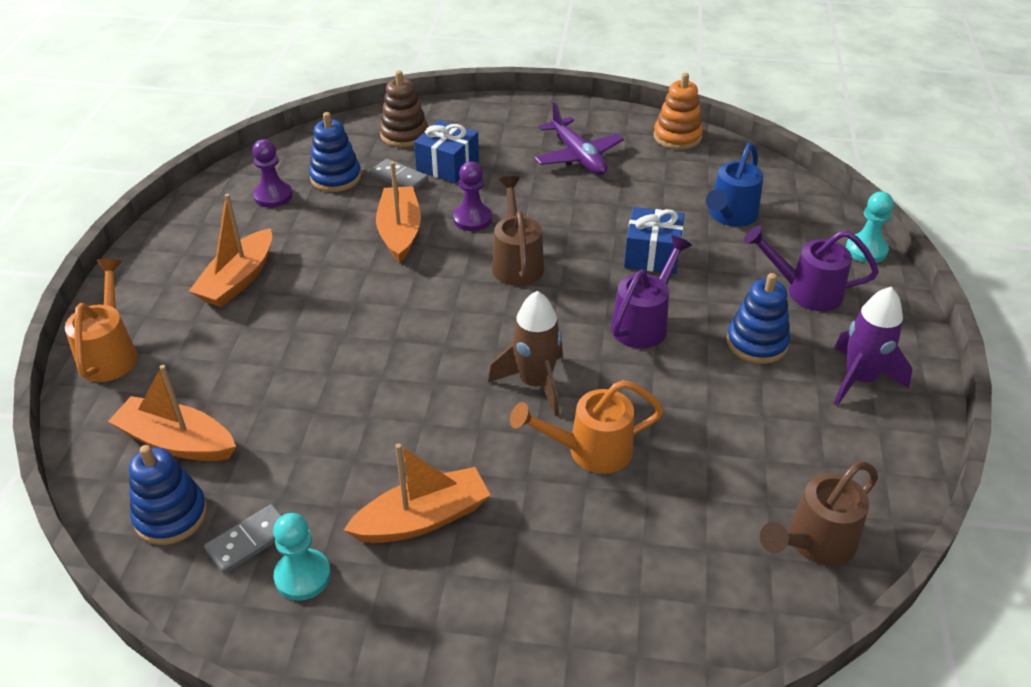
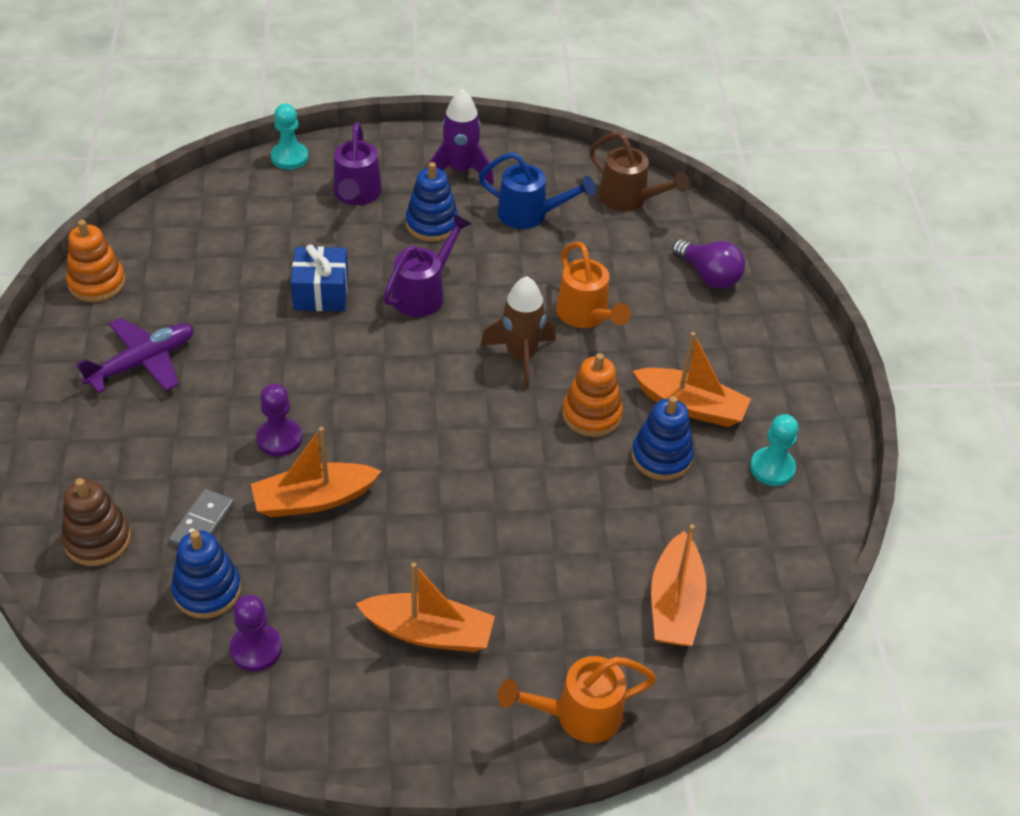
camera: 105 degrees left, 5 degrees up
blue stacking toy [129,445,207,545] -> blue stacking toy moved to [631,396,694,481]
grey domino [204,504,282,574] -> none
orange boat [344,443,490,543] -> orange boat turned 150 degrees clockwise [633,332,751,427]
blue gift [414,120,479,184] -> none
brown watering can [492,176,544,286] -> none
purple watering can [611,235,692,348] -> purple watering can turned 105 degrees clockwise [383,213,471,317]
blue watering can [706,143,763,227] -> blue watering can moved to [478,152,596,229]
none -> orange stacking toy [562,353,623,437]
none -> purple light bulb [672,239,745,289]

